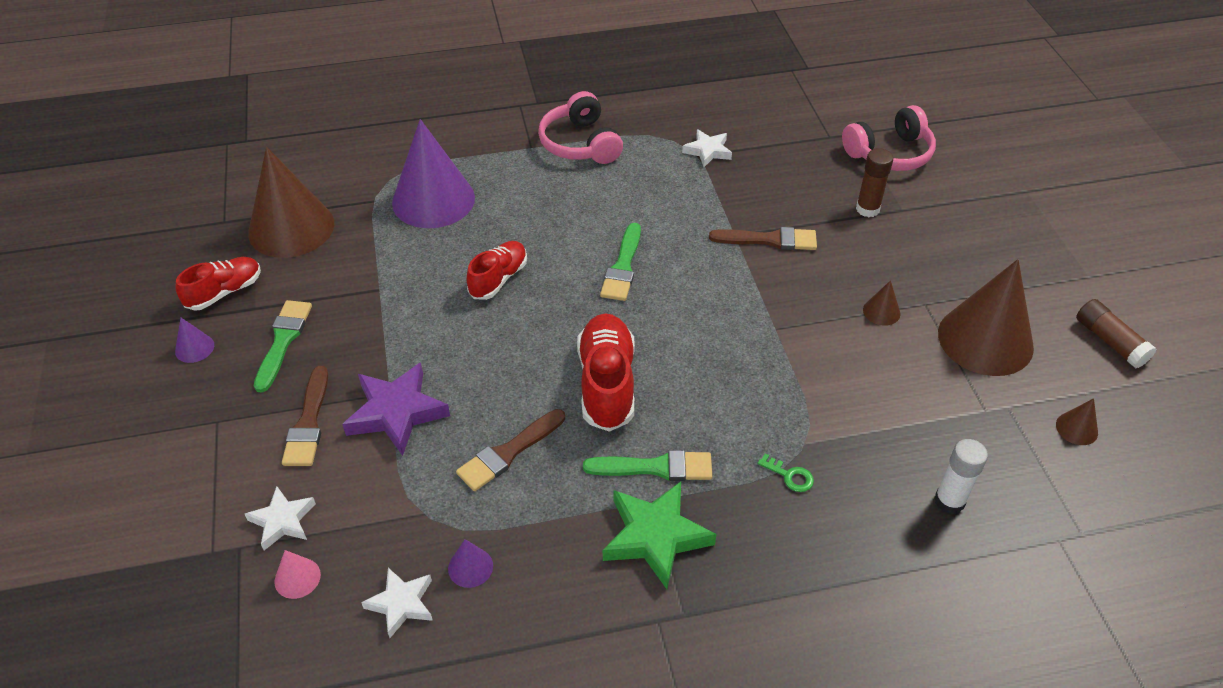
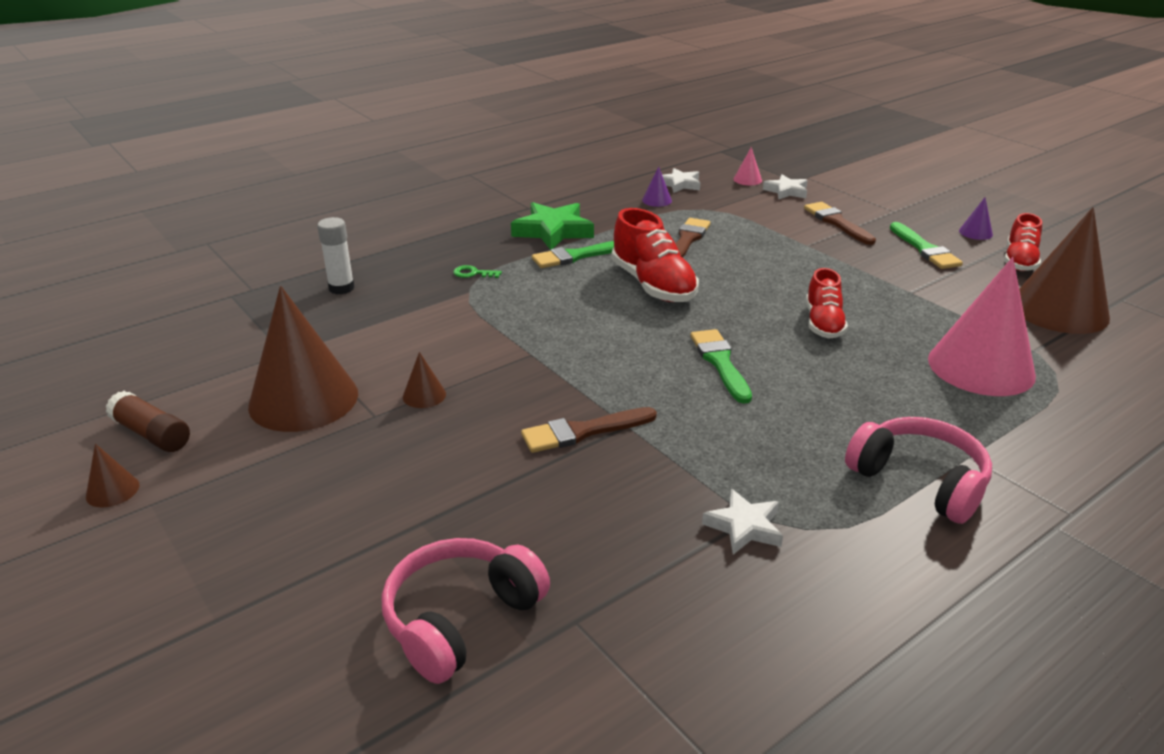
camera: 155 degrees right, 15 degrees down
purple star [342,363,450,456] -> none
purple cone [392,119,475,228] -> pink cone [928,257,1036,396]
brown glue stick [856,148,893,217] -> none
brown cone [1056,398,1098,445] -> brown cone moved to [86,444,139,507]

